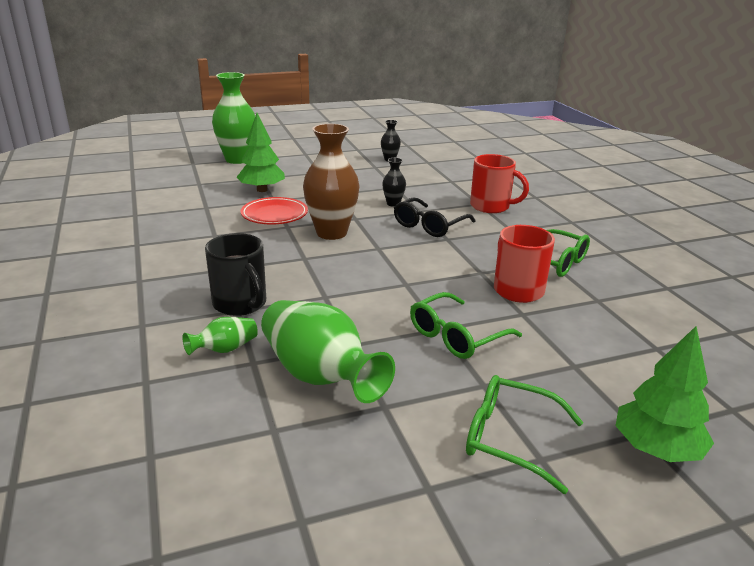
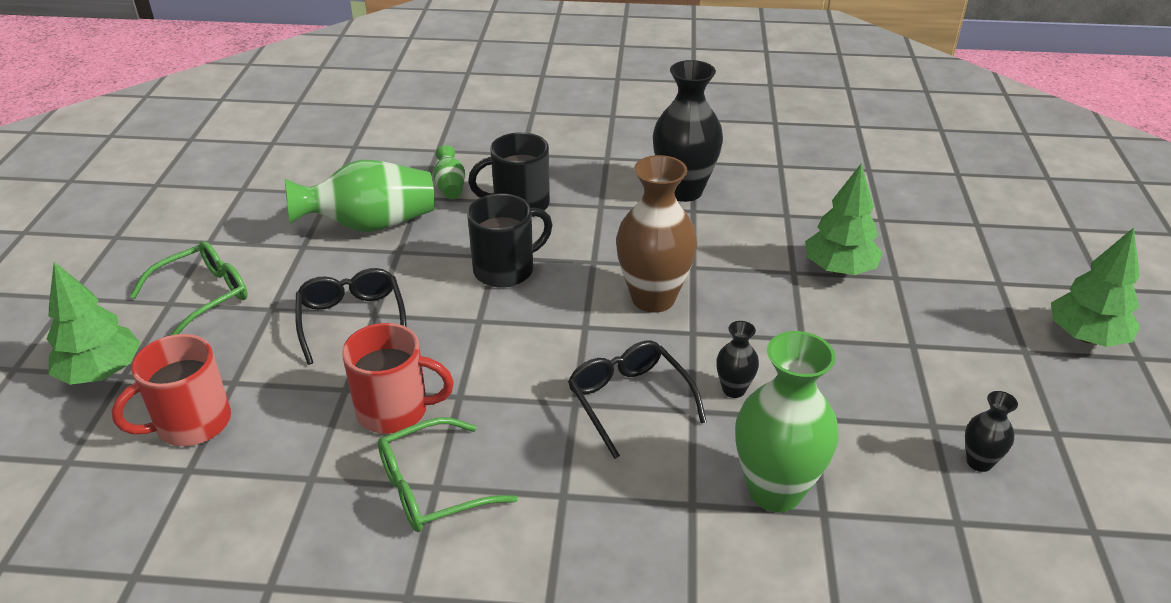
camera: 115 degrees right, 10 degrees up
green vase [212,72,255,164] -> green vase moved to [735,331,838,512]
red plate [241,197,308,224] -> none
green glasses [410,292,522,359] -> black glasses [295,268,406,365]
red mug [470,154,529,213] -> red mug moved to [111,334,231,446]
none -> black mug [467,194,553,288]
none -> black vase [653,60,723,202]
none -> green tree [1051,228,1140,347]

